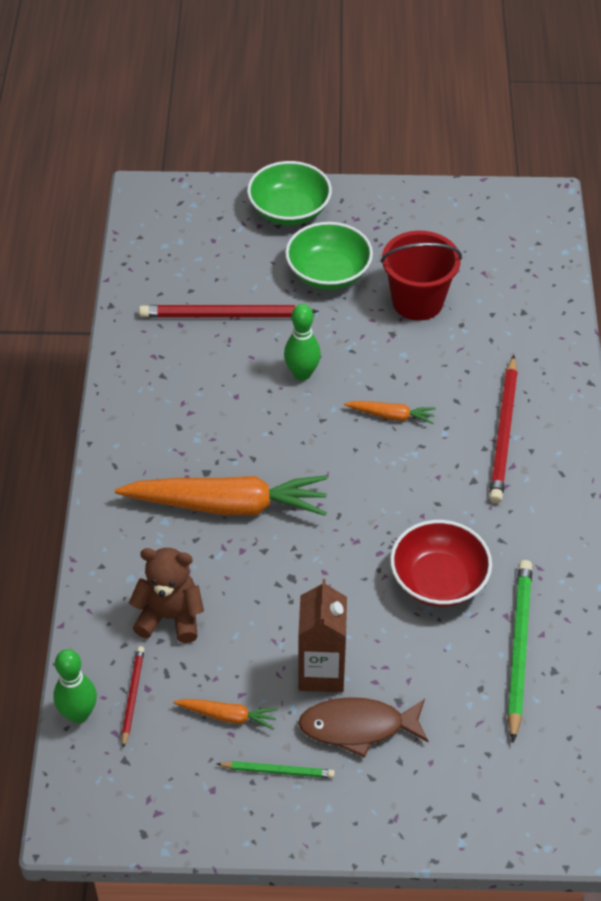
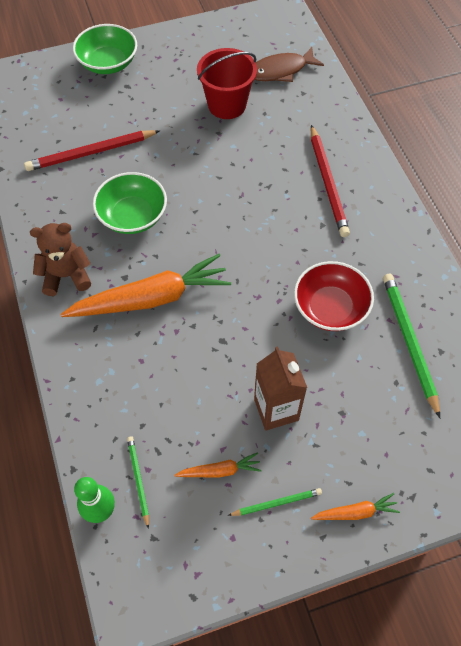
camera: 20 degrees left, 10 degrees up
red pencil [122,646,145,748] -> green pencil [127,436,149,529]
brown teddy bear [129,548,204,643] -> brown teddy bear moved to [30,223,91,296]
green bowling pin [284,304,321,381] -> none
green bowl [285,222,373,290] -> green bowl moved to [93,172,167,234]
brown fish [298,697,429,758] -> brown fish moved to [254,47,324,82]
orange carrot [344,401,436,424] -> orange carrot moved to [311,493,400,520]

